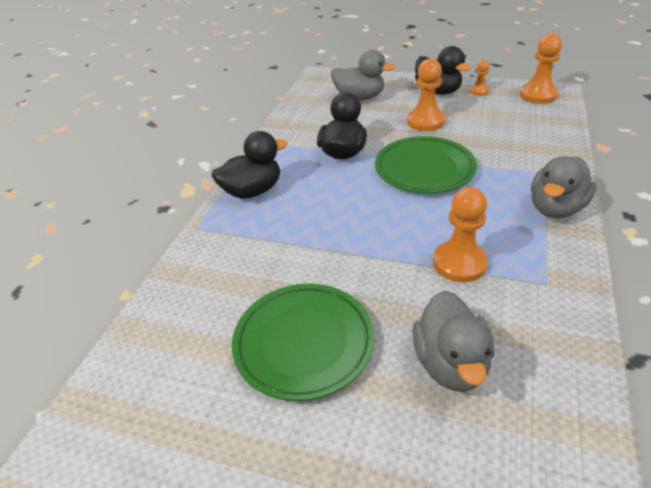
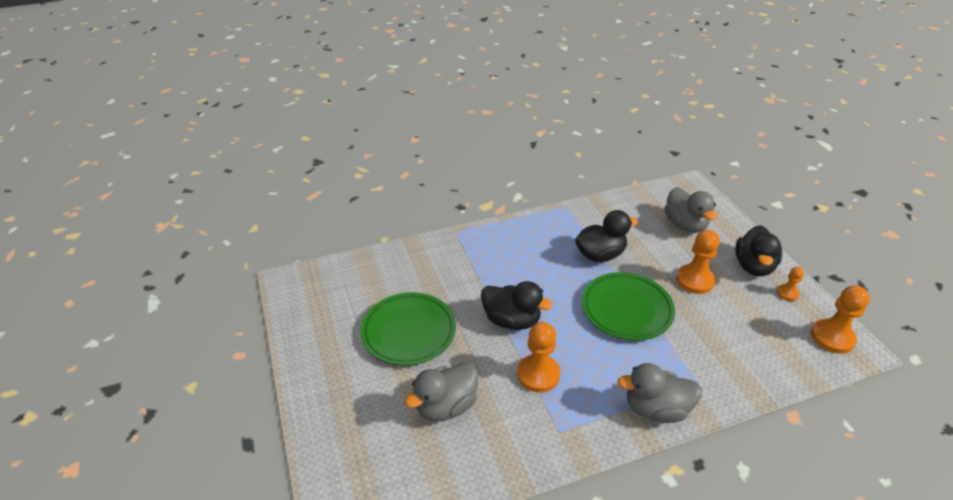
camera: 50 degrees right, 0 degrees up
black duck [212,131,288,199] -> black duck moved to [481,281,553,330]

